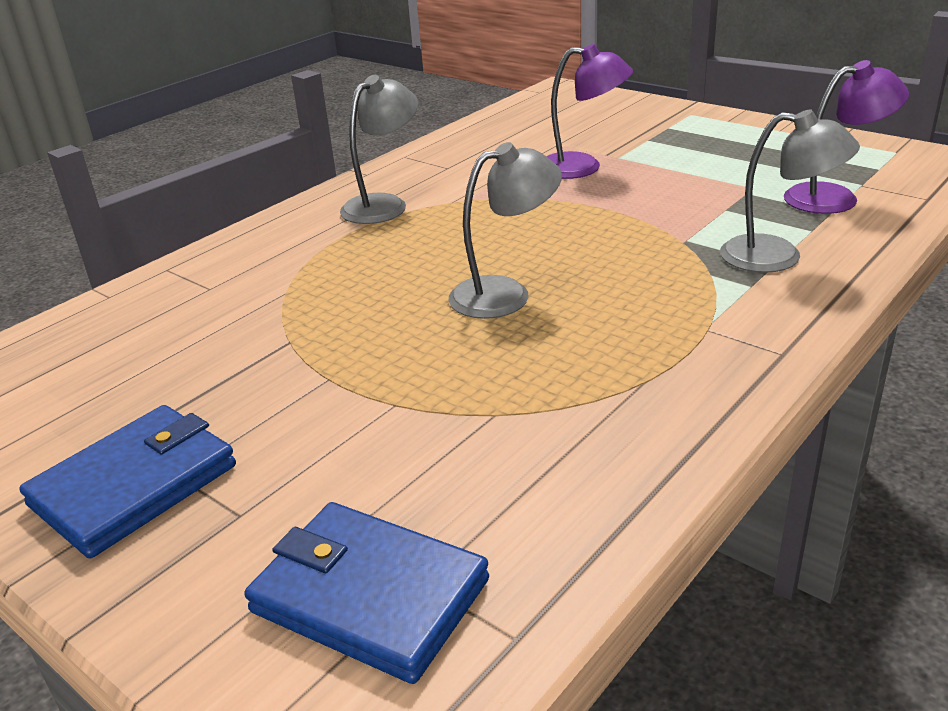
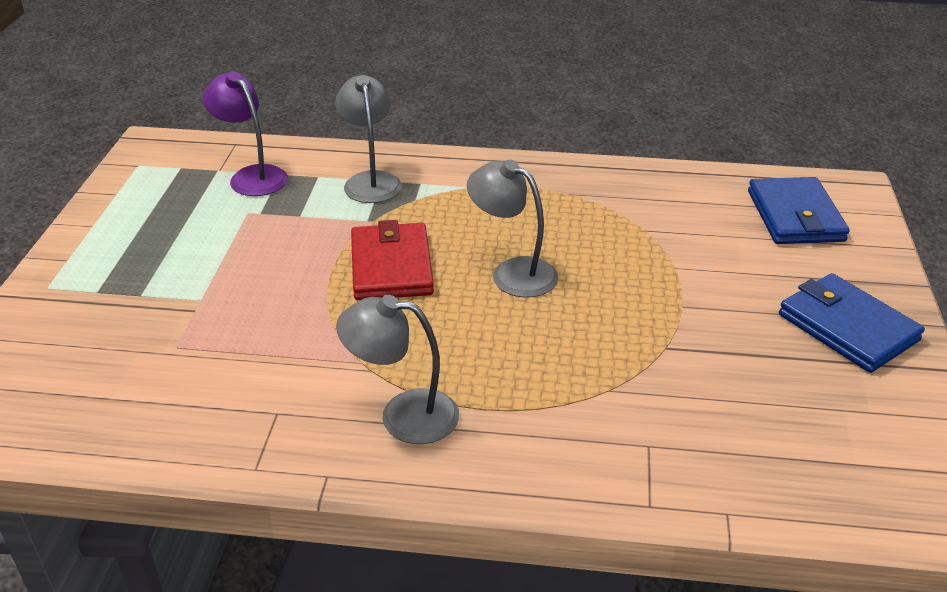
camera: 125 degrees left, 5 degrees up
blue wallet [19,405,236,558] -> blue wallet turned 45 degrees clockwise [779,273,925,373]
purple lamp [546,44,633,179] -> none
none -> red wallet [351,220,434,300]

